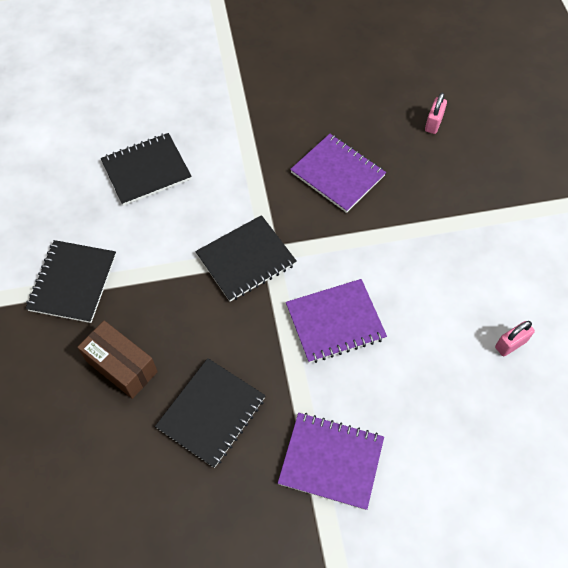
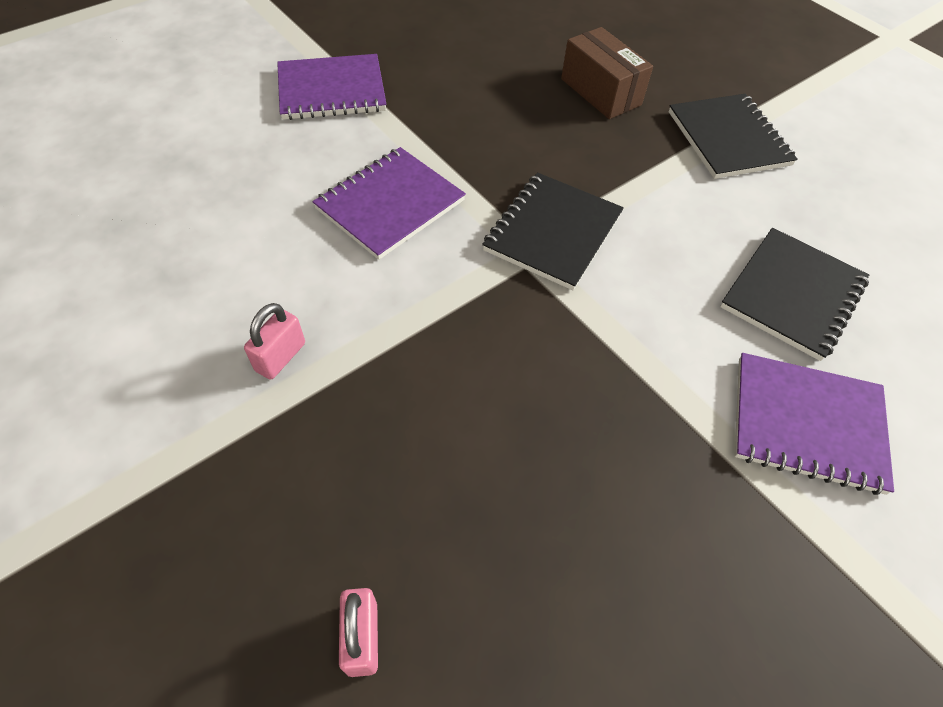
camera: 150 degrees right, 5 degrees down
brown box [77,321,158,399] -> brown box turned 45 degrees clockwise [561,27,653,119]
black notebook [155,358,266,468] -> none
purple notebook [290,134,386,213] -> purple notebook moved to [735,353,894,495]
pink padlock [495,321,535,356] -> pink padlock moved to [244,303,305,380]

